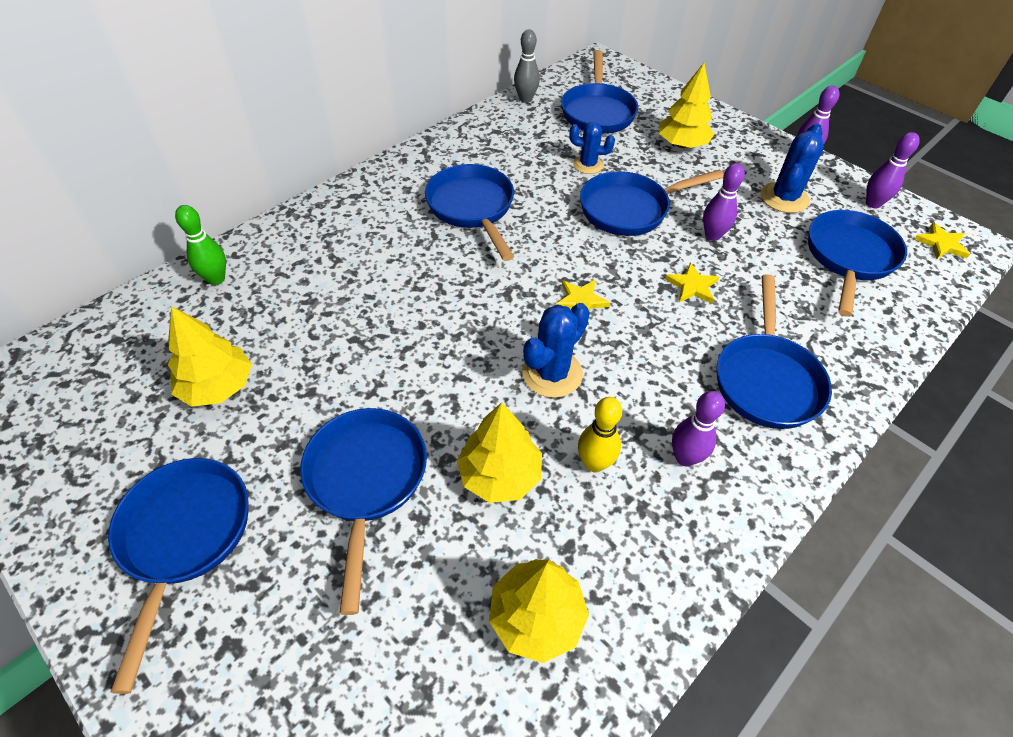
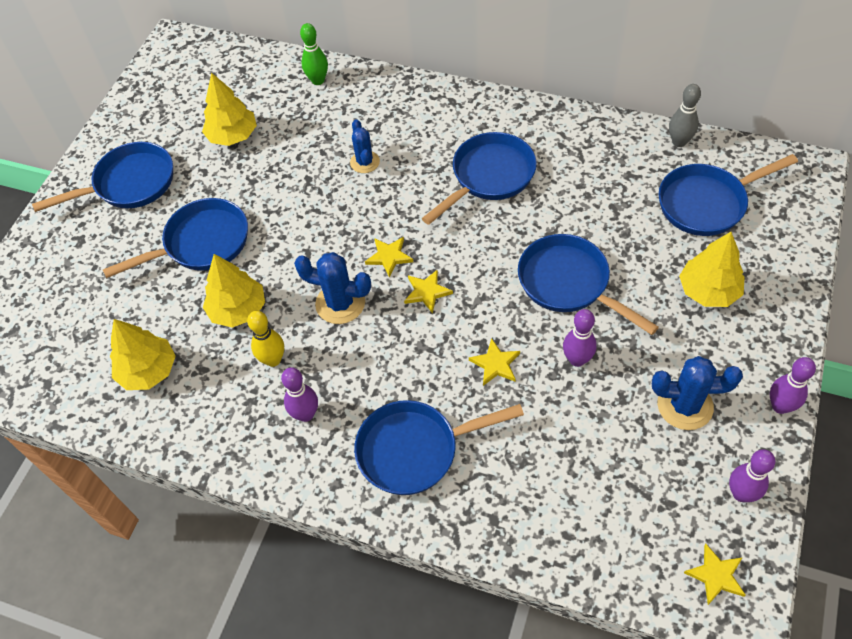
camera: 70 degrees right, 5 degrees up
blue cactus [569,122,615,174] -> blue cactus moved to [350,119,380,173]
blue pan [808,210,907,317] -> none
none -> yellow star [365,237,413,278]

